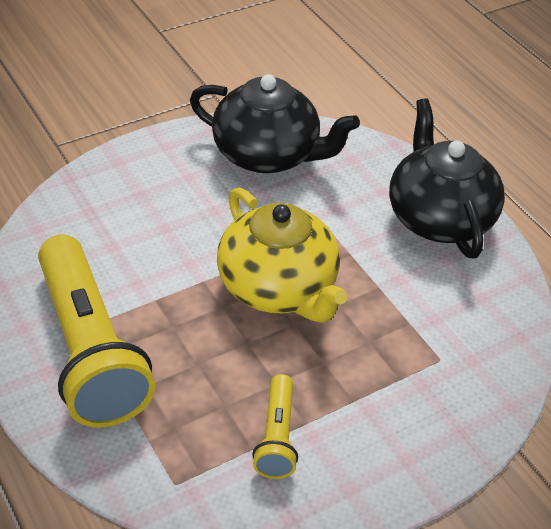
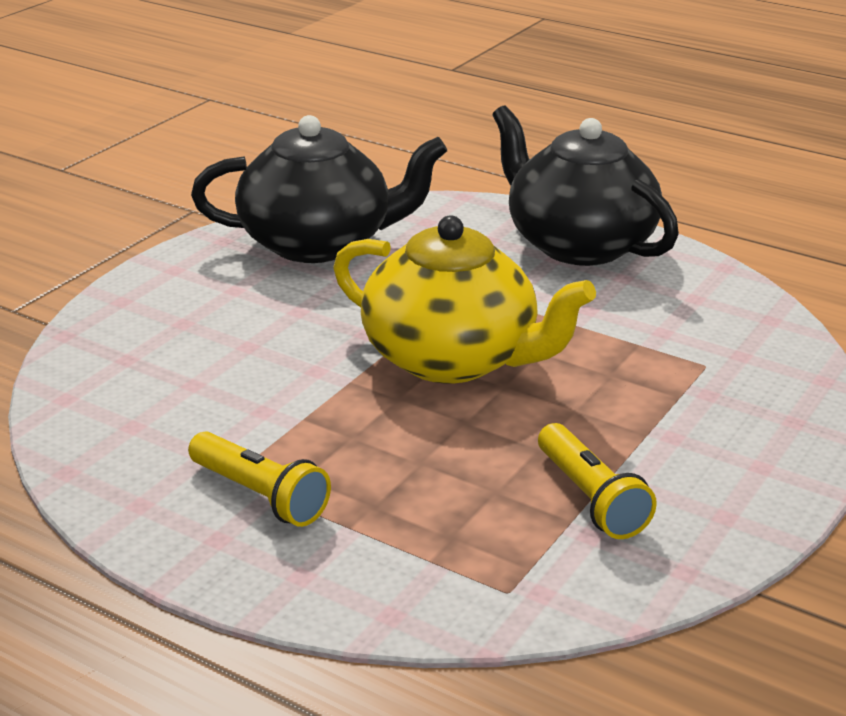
camera: 25 degrees left, 15 degrees down
yellow flashlight [38,235,155,428] -> yellow flashlight [188,431,331,527], size x0.47

